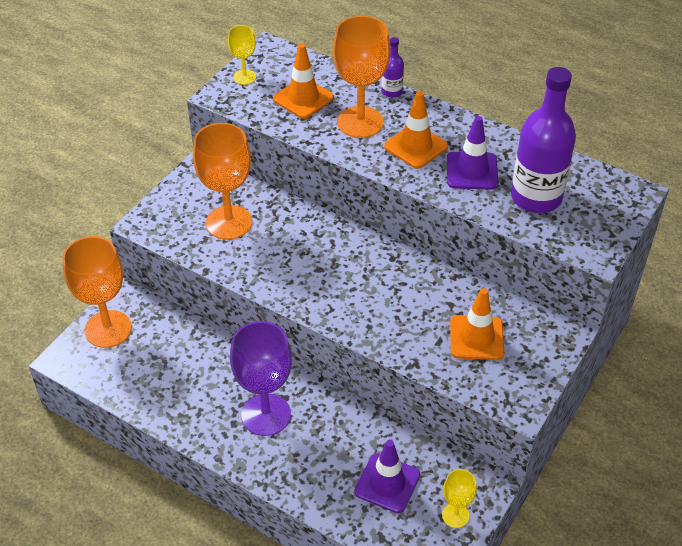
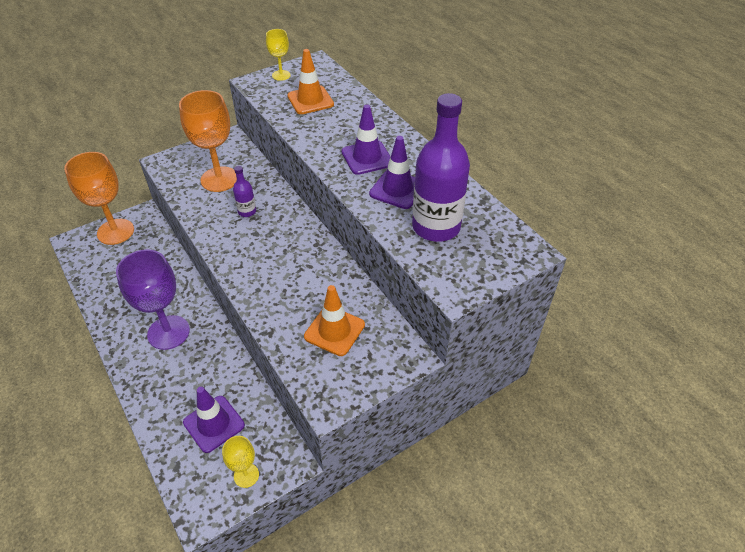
camera: 25 degrees right, 0 degrees up
orange goblet [333,16,390,138] -> none
purple bottle [382,37,404,98] -> purple bottle moved to [233,166,256,217]
orange traffic cone [384,91,448,169] -> purple traffic cone [342,104,391,175]

